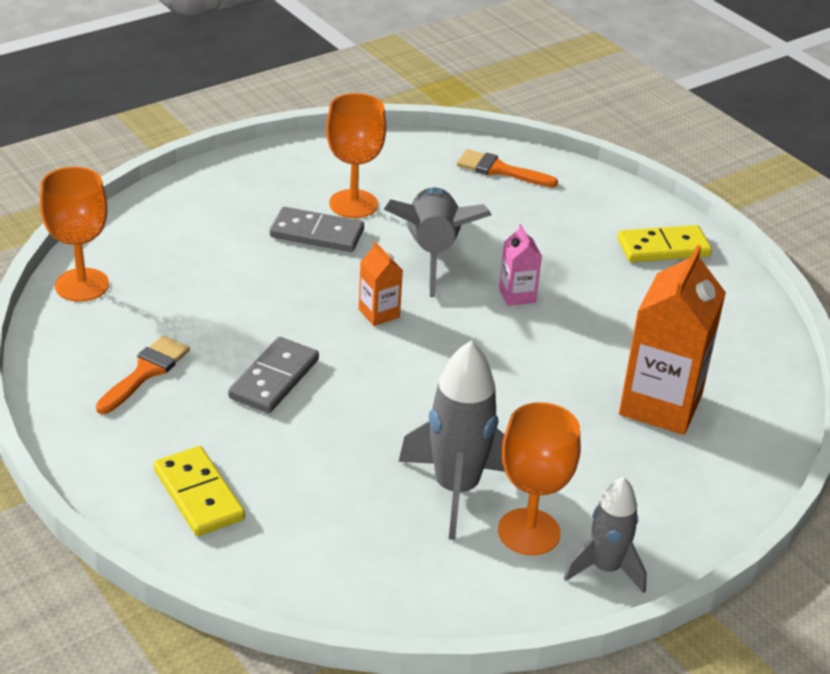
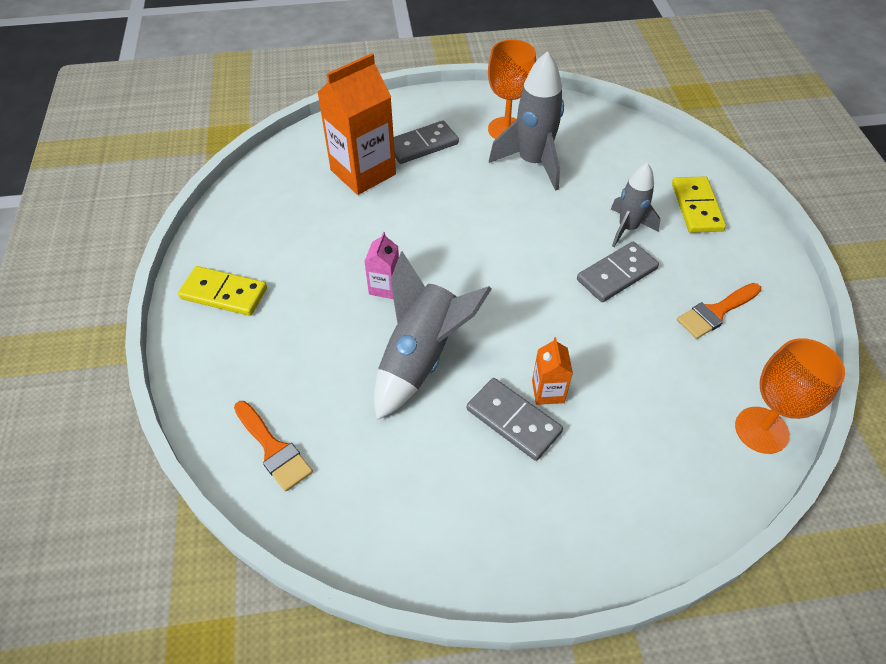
camera: 150 degrees left, 15 degrees up
orange goblet [326,93,386,218] -> none
orange carton [359,242,403,326] -> orange carton moved to [532,337,573,405]
grey rocket [563,477,647,593] -> grey rocket moved to [611,163,660,247]
none -> grey domino [394,121,459,164]

